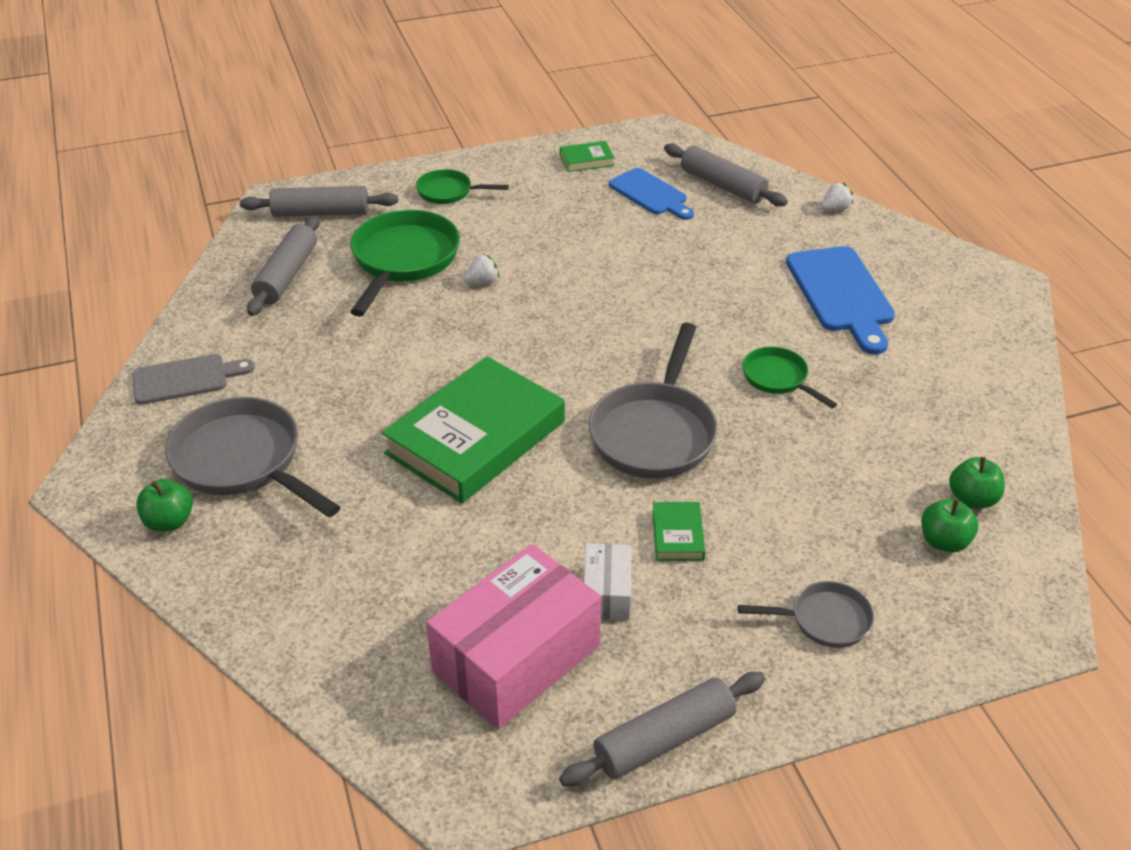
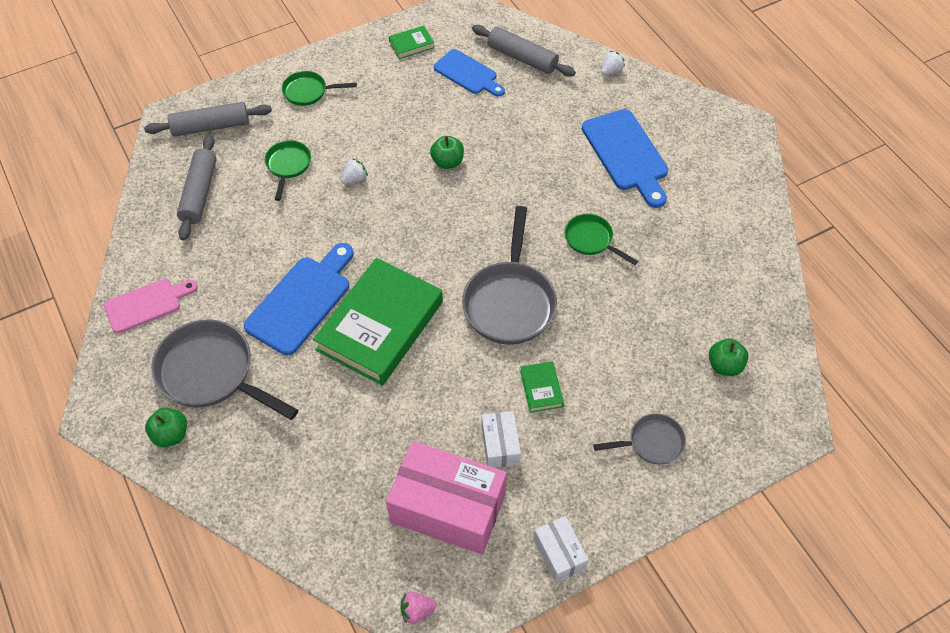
camera: 10 degrees left, 15 degrees up
grey cutting board [132,354,255,405] -> pink cutting board [104,279,198,333]
green pan [350,209,460,317] -> green pan [265,140,311,201], size x0.54
pink box [426,544,601,729] -> pink box turned 75 degrees clockwise [386,441,507,555]
grey rolling pin [559,672,765,787] -> white box [533,516,589,583]
green apple [949,457,1005,509] -> green apple moved to [430,136,464,169]
none -> blue cutting board [244,243,354,355]
none -> pink strawberry [401,592,436,624]

